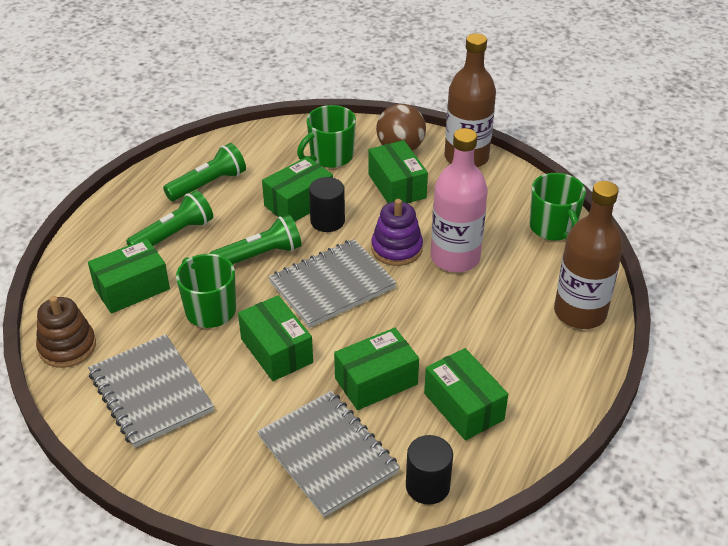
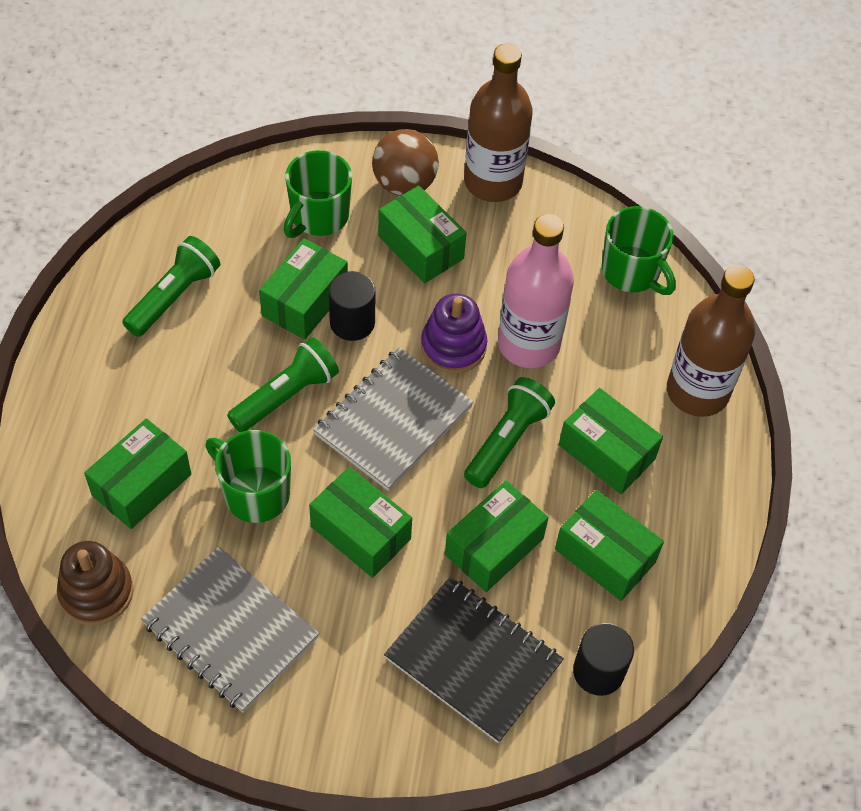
camera: 20 degrees left, 15 degrees up
green flashlight [126,190,213,246] -> green flashlight moved to [464,377,555,488]
grey notebook [257,391,400,517] -> black notebook [384,577,564,743]
none -> green box [559,388,663,494]

